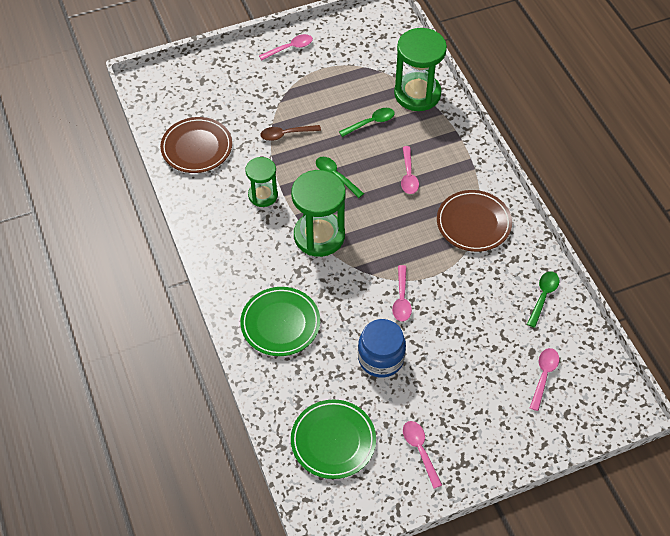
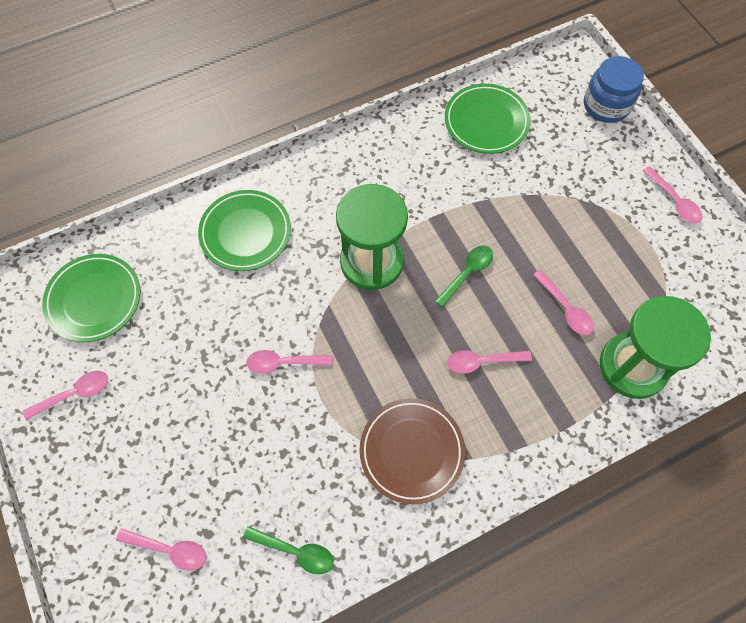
camera: 85 degrees right, 10 degrees up
brown plate [160,117,232,173] -> green plate [445,84,531,154]
green hourglass [245,157,278,207] -> none
brown spoon [260,125,321,141] -> none
green spoon [339,108,395,137] -> pink spoon [533,270,594,335]
blue jar [358,319,406,378] -> blue jar moved to [584,56,644,123]

